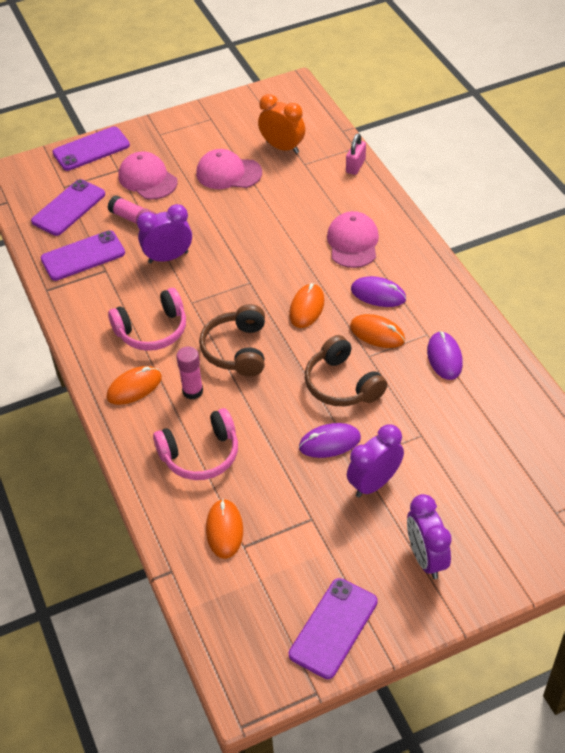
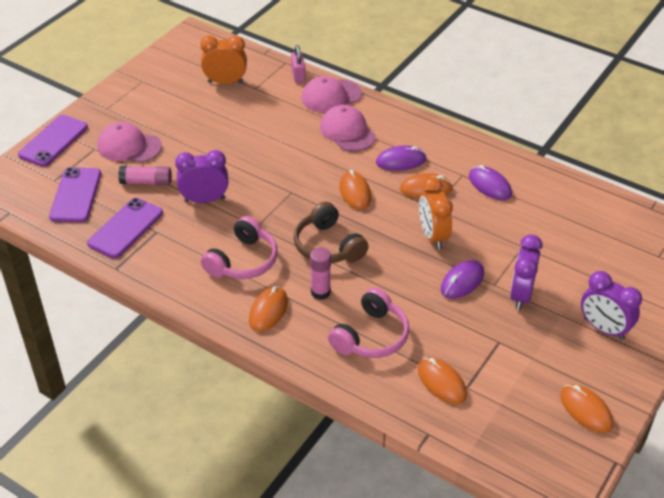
camera: 35 degrees left, 5 degrees down
purple clock [137,204,192,263] -> purple clock turned 45 degrees clockwise [175,150,228,203]
pink cap [196,149,262,189] -> pink cap moved to [302,76,362,113]
purple phone [289,578,378,679] -> orange mouse [560,384,613,433]
brown headphones [305,335,387,406] -> orange clock [419,177,453,249]

